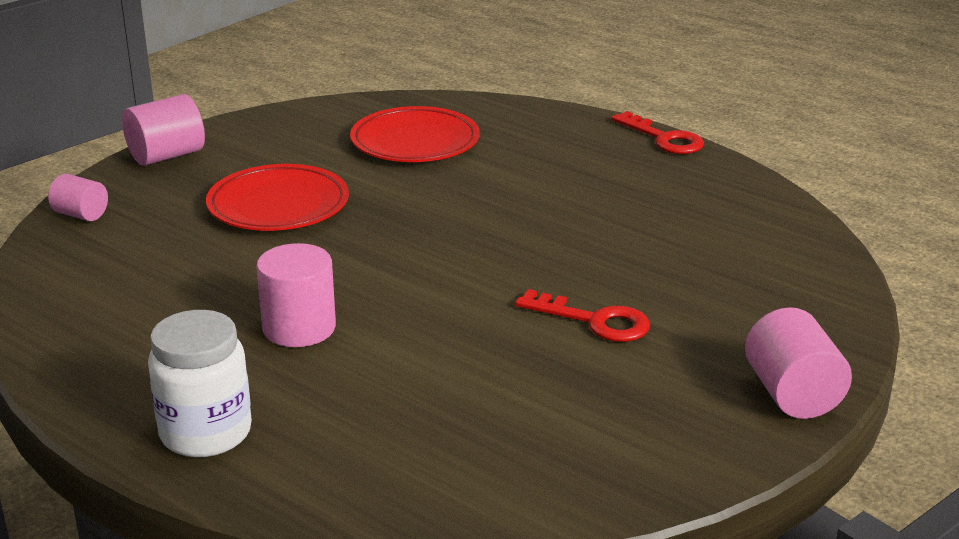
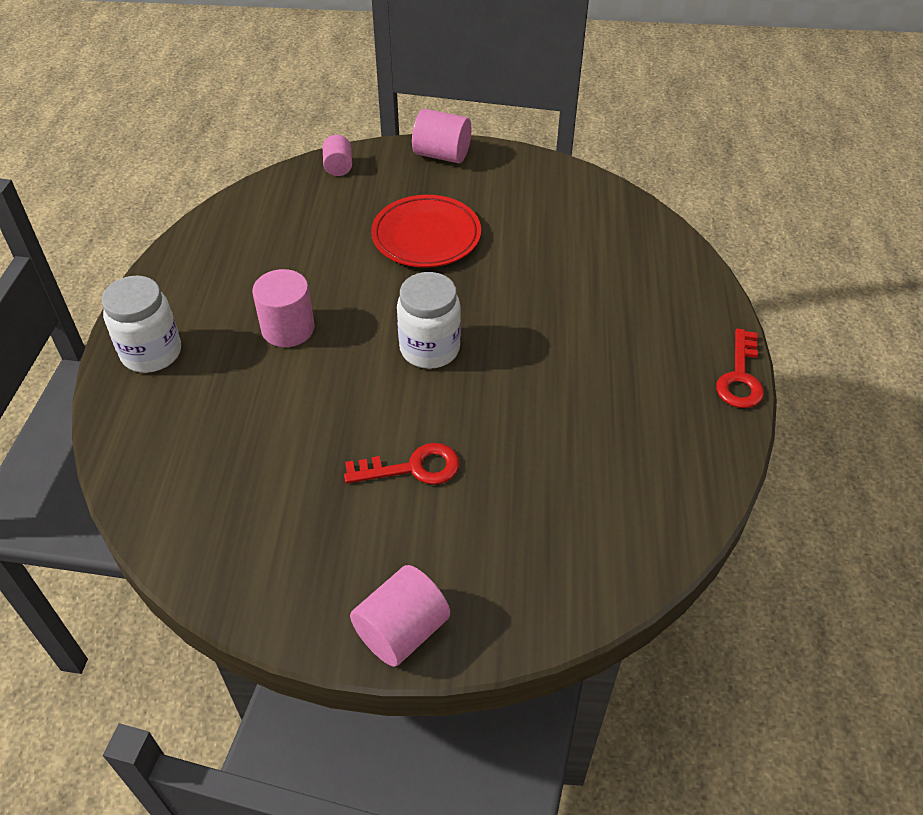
camera: 55 degrees right, 20 degrees up
red plate [350,106,480,162] -> none
red key [515,289,650,342] -> red key turned 90 degrees counterclockwise [344,443,460,485]
none -> white jar [397,272,461,369]

